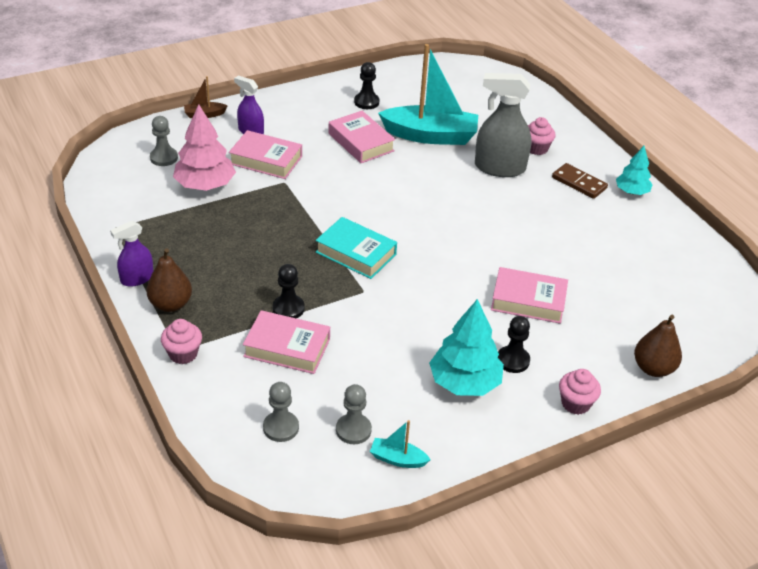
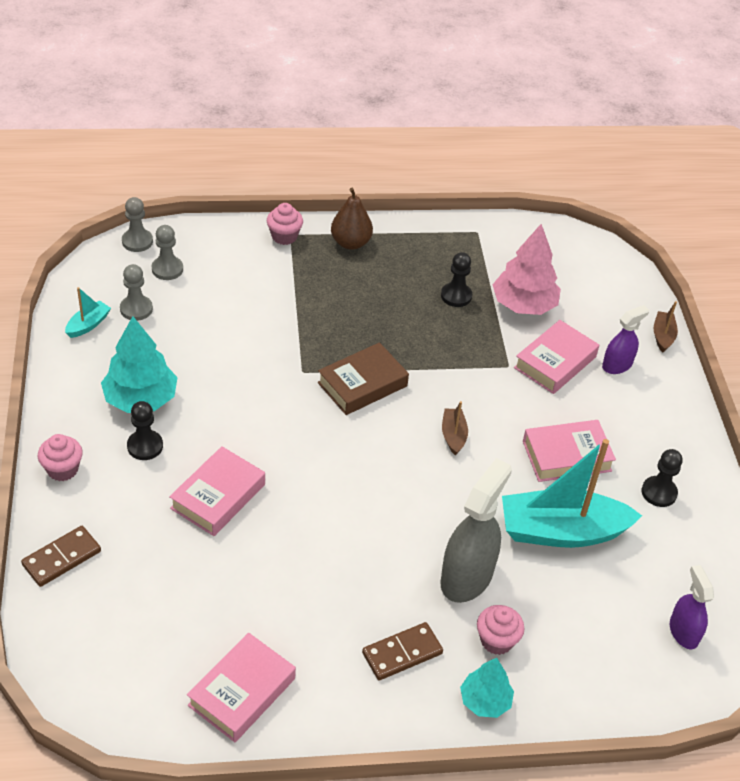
camera: 110 degrees right, 5 degrees up
purple spray bottle [110,221,153,287] -> purple spray bottle moved to [670,565,714,649]
grey pawn [150,116,178,166] -> grey pawn moved to [122,197,153,252]
pink book [243,310,330,374] -> pink book moved to [187,633,296,742]
black pawn [273,264,305,318] -> black pawn moved to [441,252,472,307]
turquoise book [316,217,397,279] -> brown book [317,342,409,415]
turquoise boat [378,44,478,145] -> turquoise boat turned 60 degrees clockwise [502,439,642,548]
turquoise tree [616,146,653,195] -> turquoise tree moved to [460,658,514,718]
brown pear [634,315,682,377] -> brown domino [21,526,101,587]
none -> brown boat [442,401,468,455]

